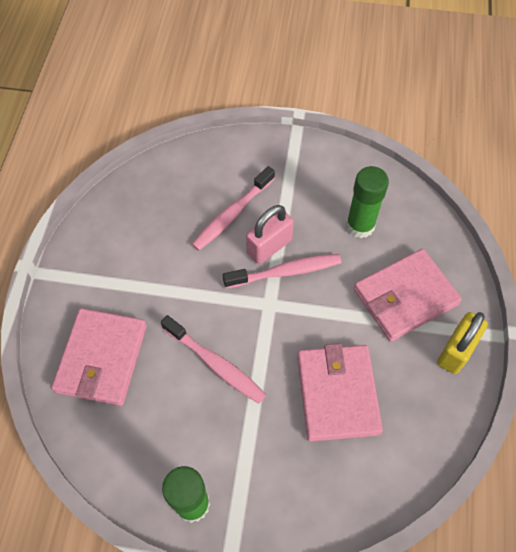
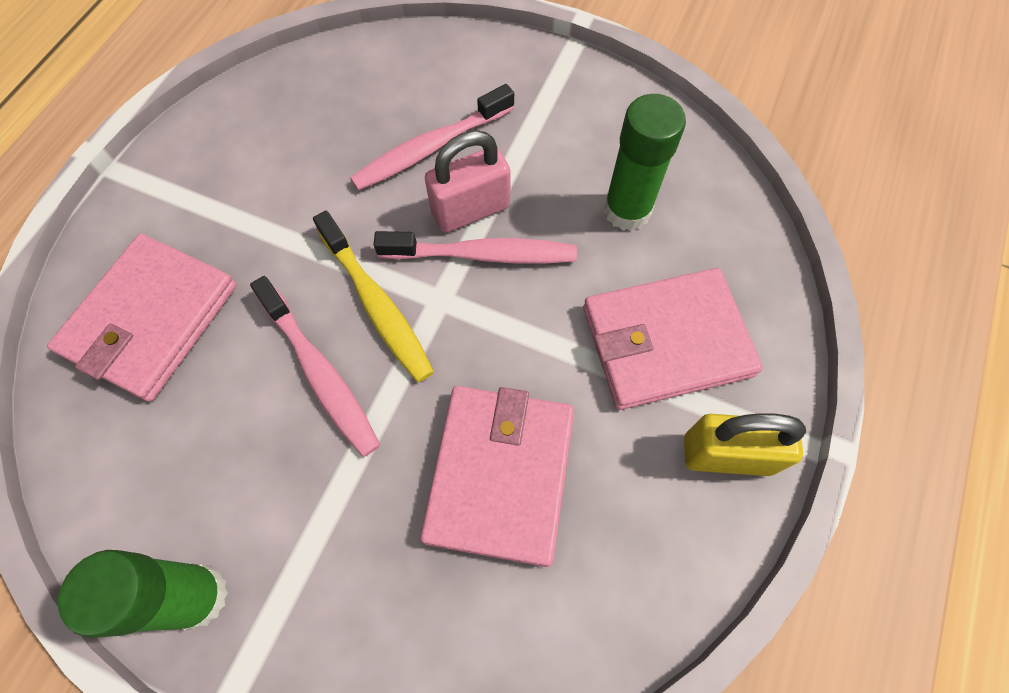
camera: 15 degrees right, 5 degrees up
yellow padlock [437,312,488,374] -> yellow padlock turned 45 degrees clockwise [684,413,806,476]
none -> yellow toothbrush [313,211,434,382]

